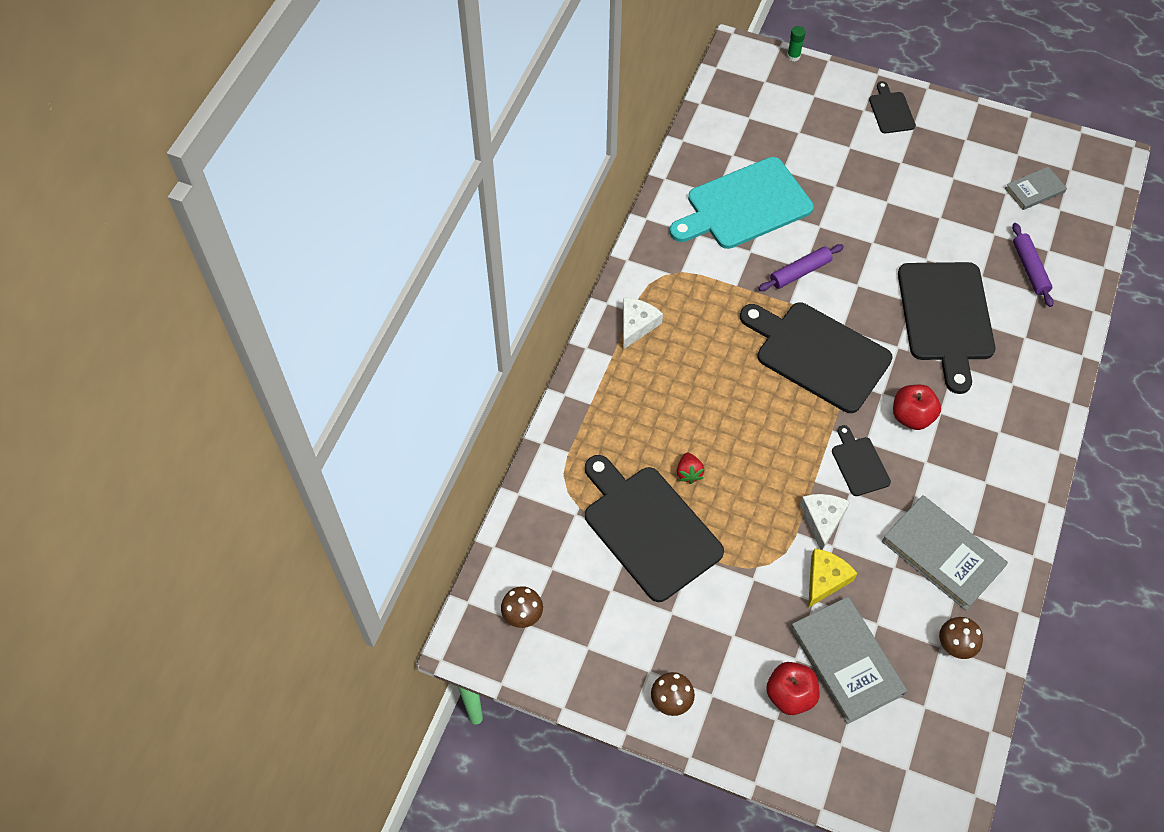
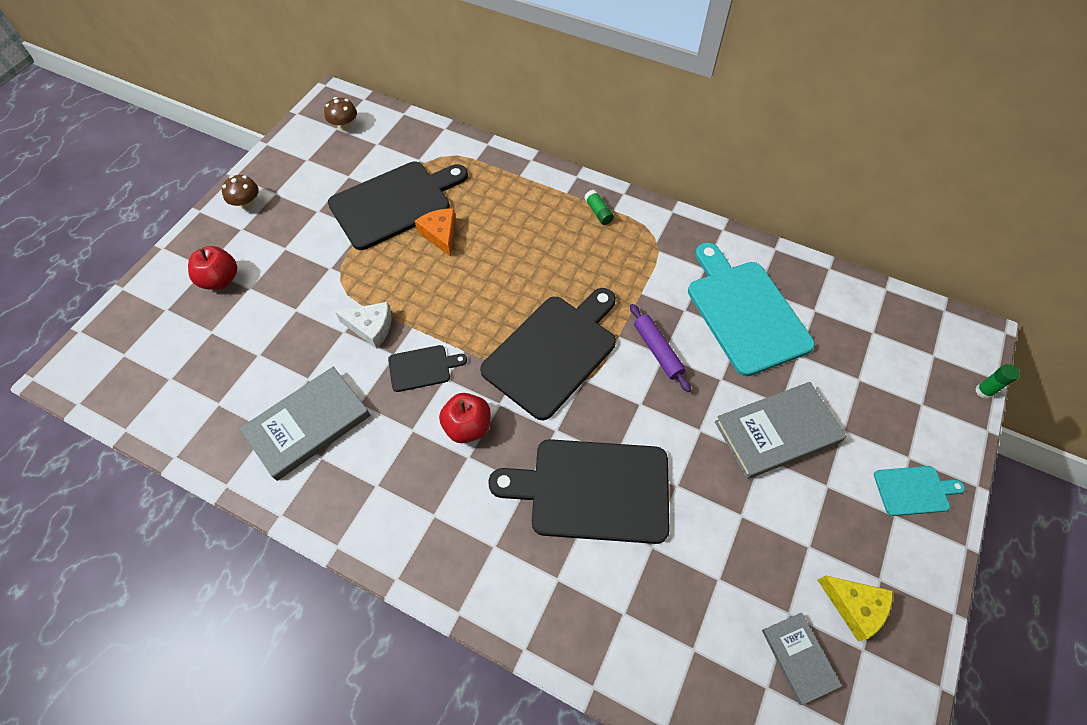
camera: 95 degrees right, 0 degrees up
white cheese [623,298,663,350] -> green glue stick [584,190,614,225]
red strawberry [677,453,704,484] -> orange cheese [415,208,456,257]
grey book [790,597,907,724] -> grey book moved to [715,382,846,479]
yellow cheese [808,548,857,608] -> yellow cheese moved to [818,576,893,641]
black cutting board [869,81,916,133] -> turquoise cutting board [874,466,965,516]
brown mushroom [939,617,983,659] -> none
purple rolling pin [1012,223,1053,307] -> none

